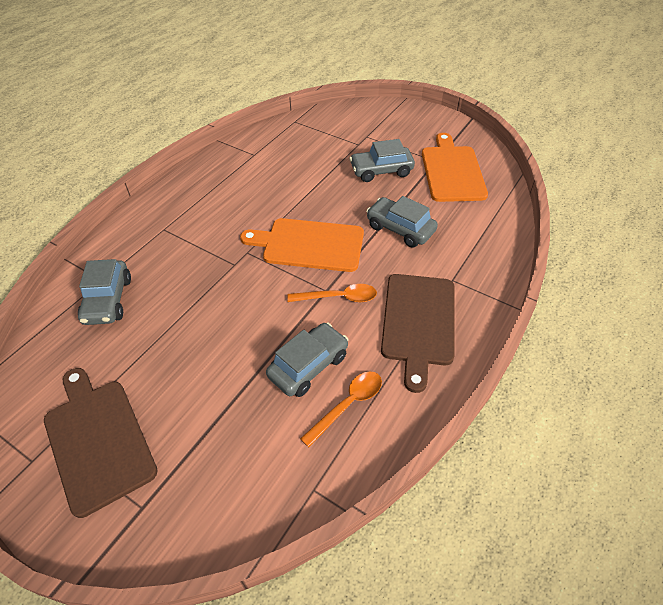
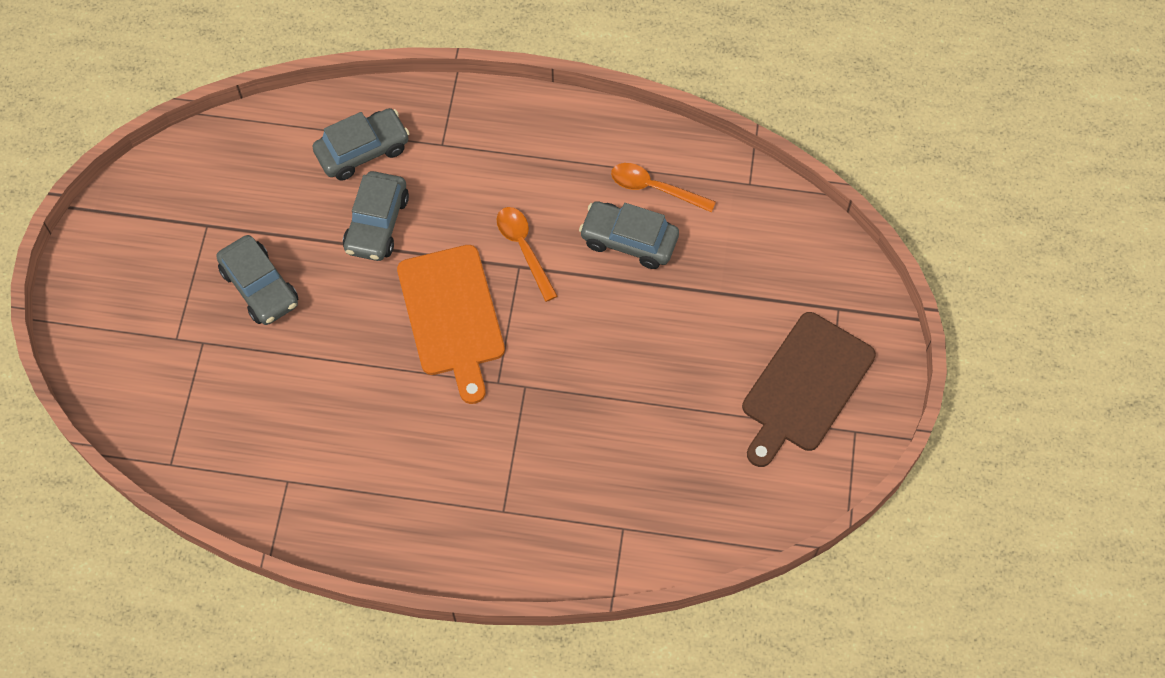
camera: 115 degrees left, 15 degrees up
grey car [78,259,131,325] -> grey car moved to [312,108,410,181]
brown cutting board [381,274,454,393] -> none
orange cutting board [422,133,488,202] -> none

